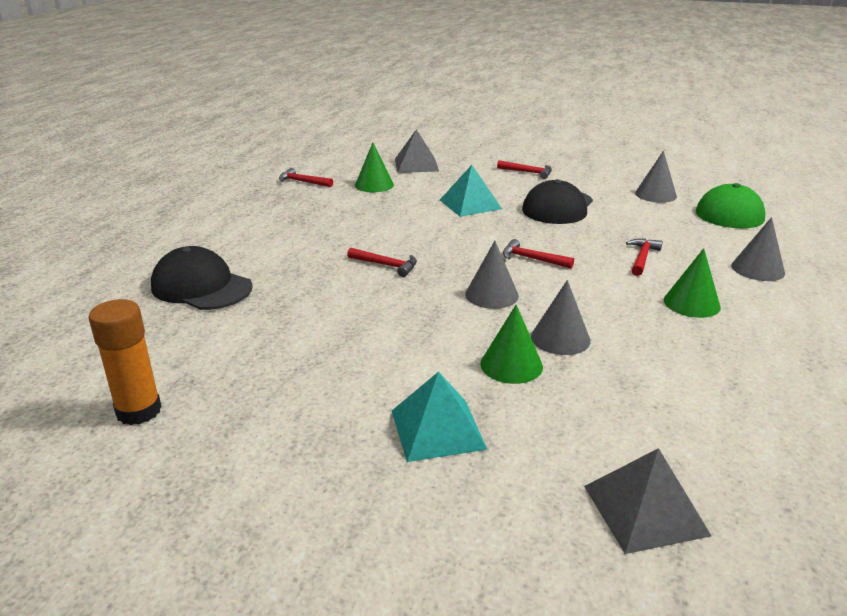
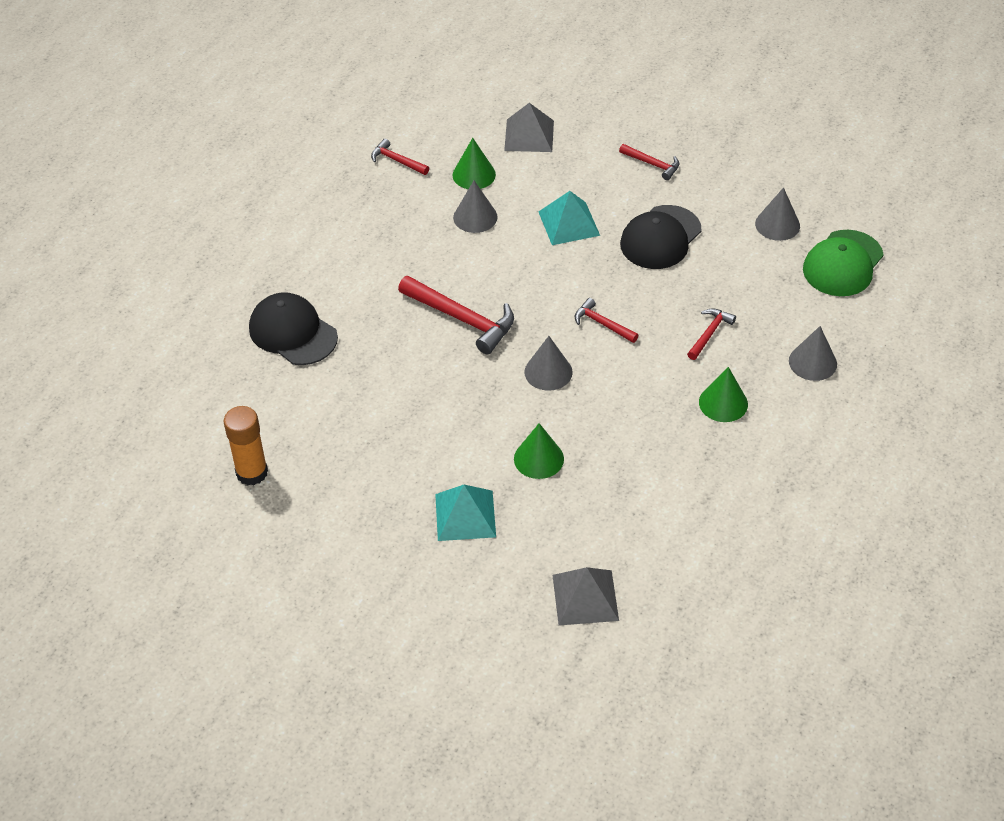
camera: 10 degrees right, 20 degrees up
red hammer [347,248,417,277] -> red hammer [398,276,514,354], size x1.83
grey cone [531,280,591,355] -> grey cone moved to [453,181,498,233]

